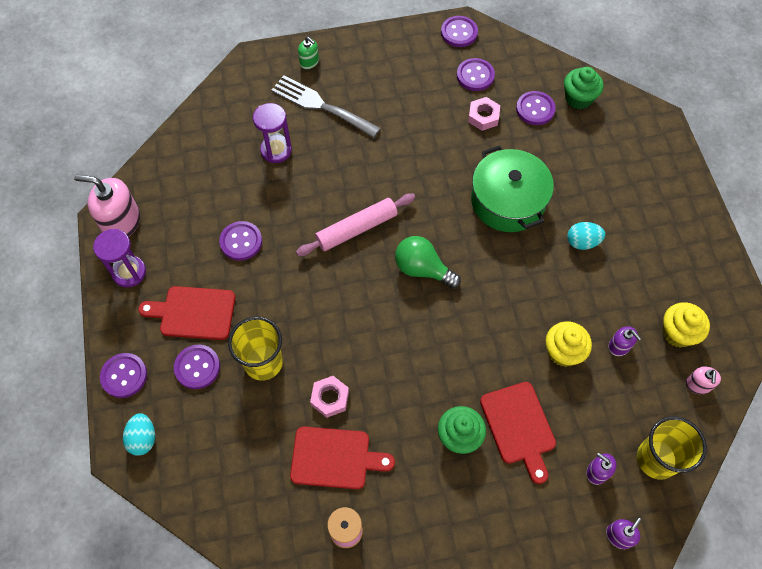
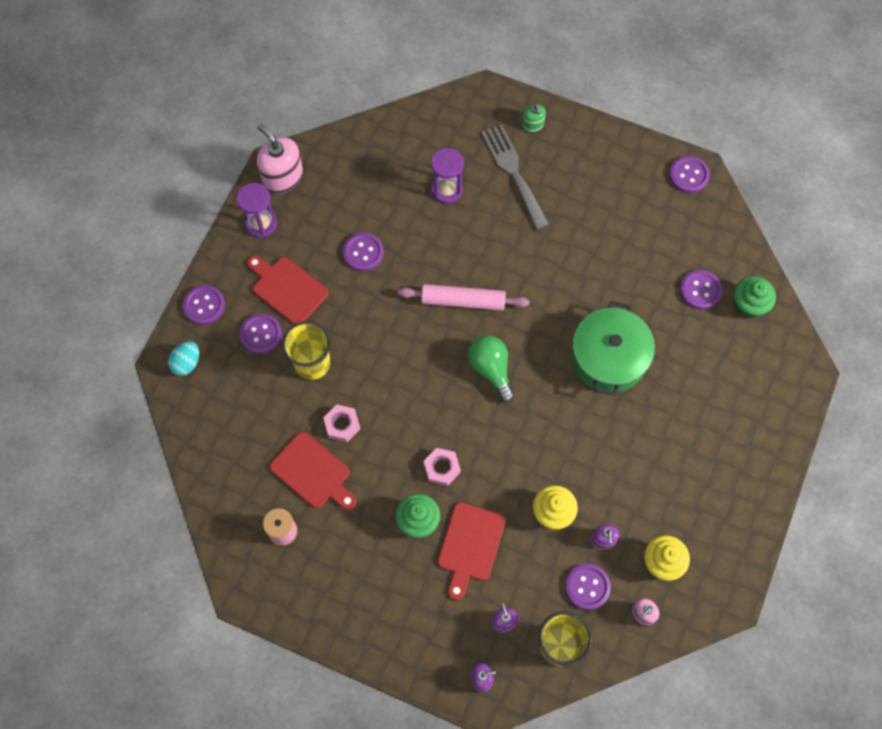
camera: 35 degrees right, 5 degrees up
purple button [457,58,495,91] -> purple button moved to [565,564,611,610]
pink nut [468,97,500,131] -> pink nut moved to [423,448,461,486]
turquoise egg [567,222,605,250] -> none

